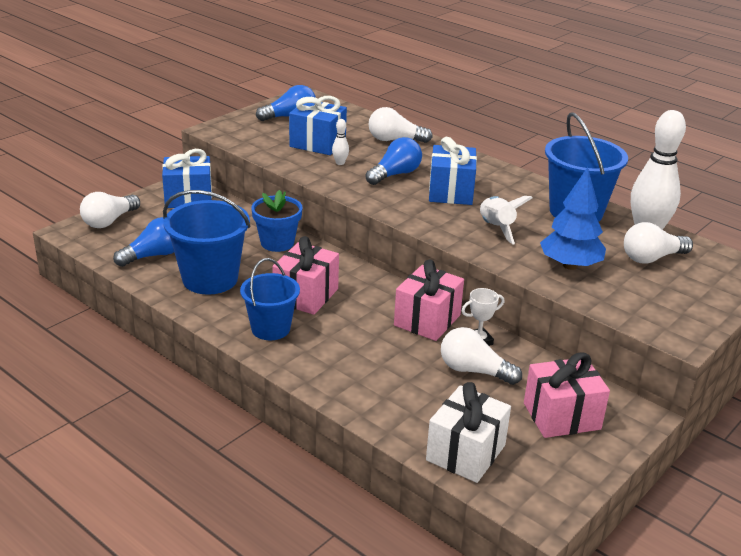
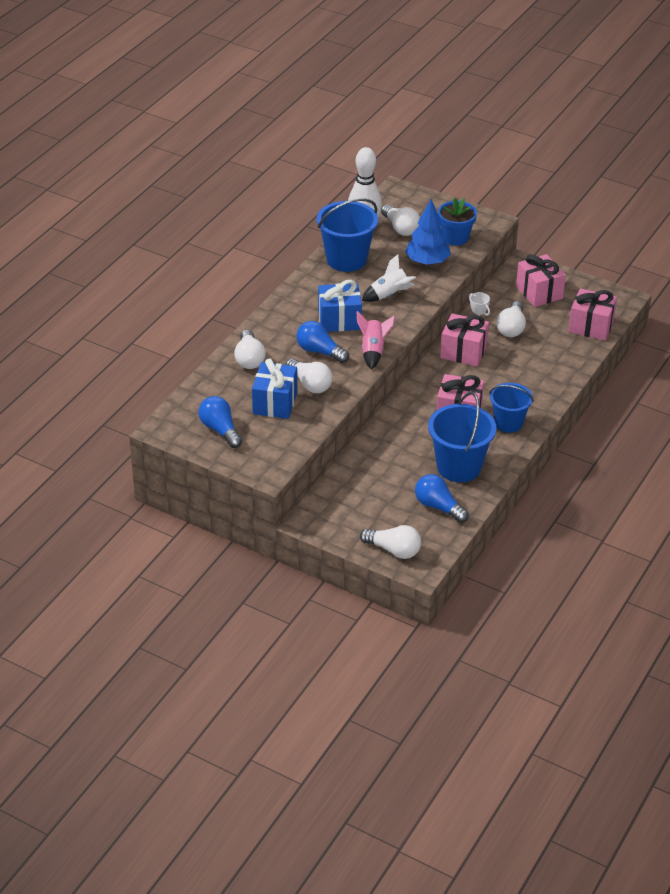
camera: 100 degrees left, 10 degrees up
blue gift [162,149,212,208] -> none
blue flower pot [251,190,302,252] -> blue flower pot moved to [438,198,477,246]
white bowling pin [332,119,349,165] -> white light bulb [285,359,333,393]
white gift [426,382,511,483] -> pink gift [568,288,617,341]
none -> pink rocket [357,311,395,369]

